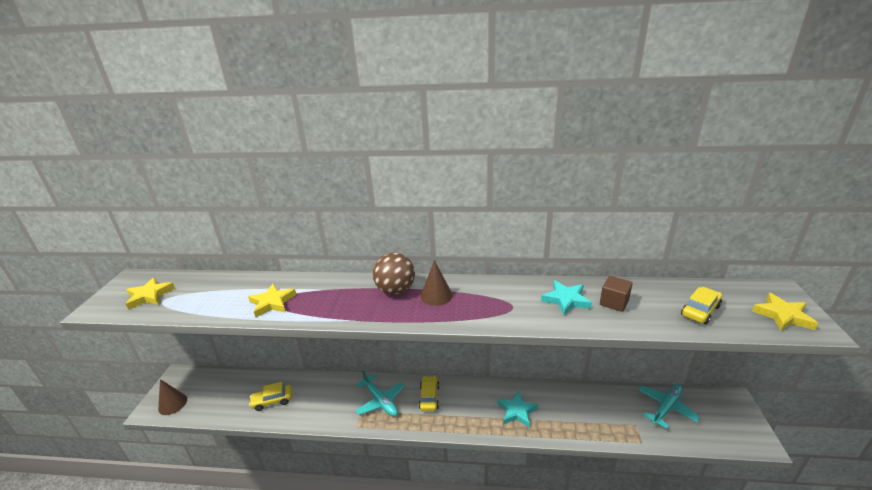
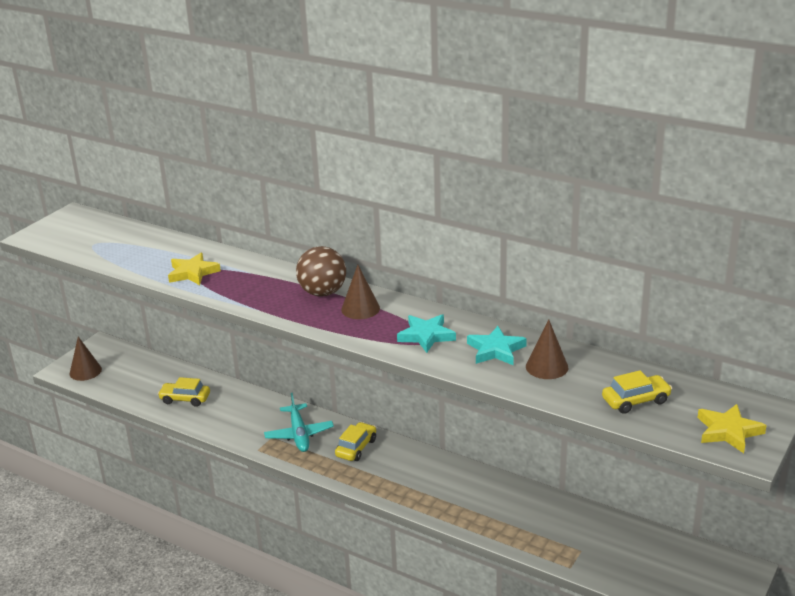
camera: 25 degrees right, 0 degrees up
yellow star [126,277,175,310] -> none
turquoise star [497,390,538,428] -> turquoise star moved to [397,314,456,353]
brown cube [600,276,633,312] -> brown cone [526,319,568,379]
turquoise plane [639,384,700,429] -> none

